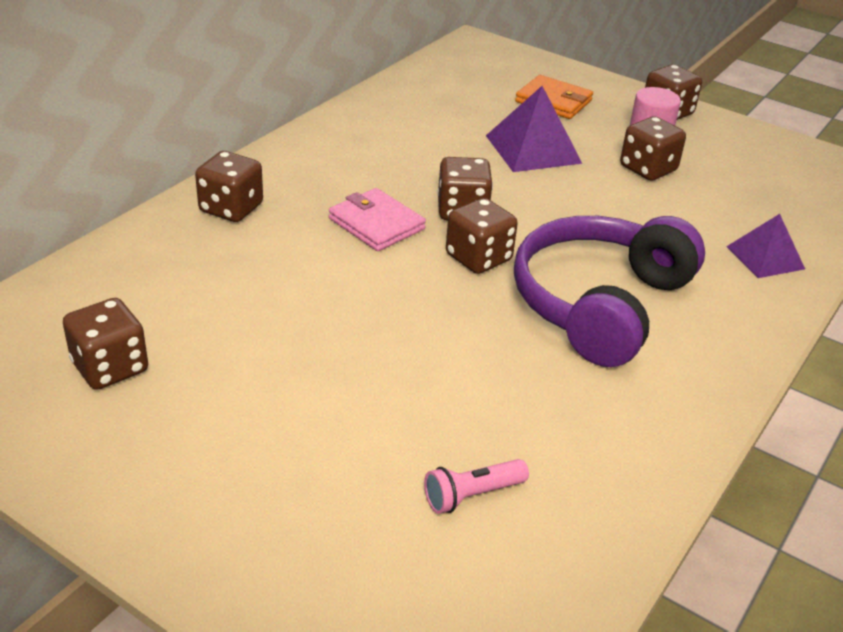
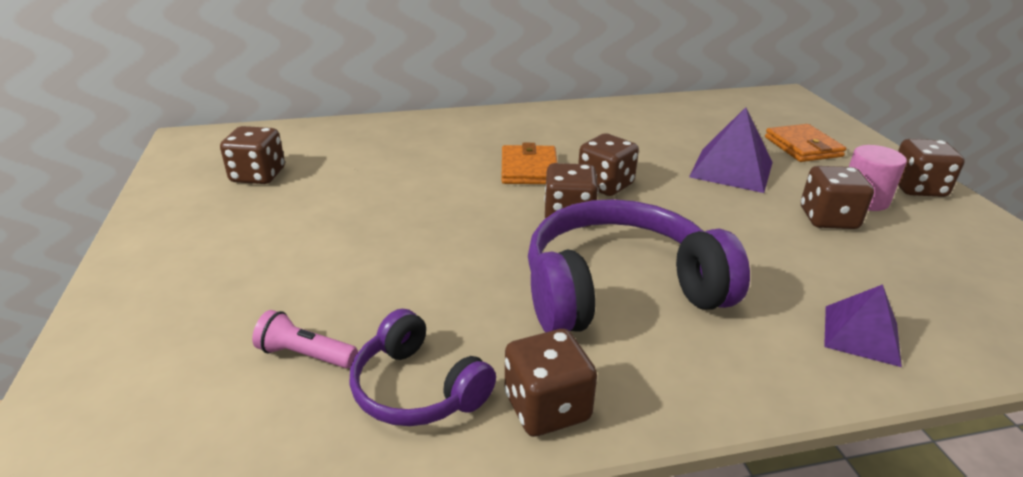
camera: 45 degrees right, 5 degrees down
brown dice [195,151,263,222] -> brown dice moved to [505,329,597,437]
pink wallet [329,188,426,251] -> orange wallet [502,143,558,184]
none -> purple headphones [349,309,496,426]

